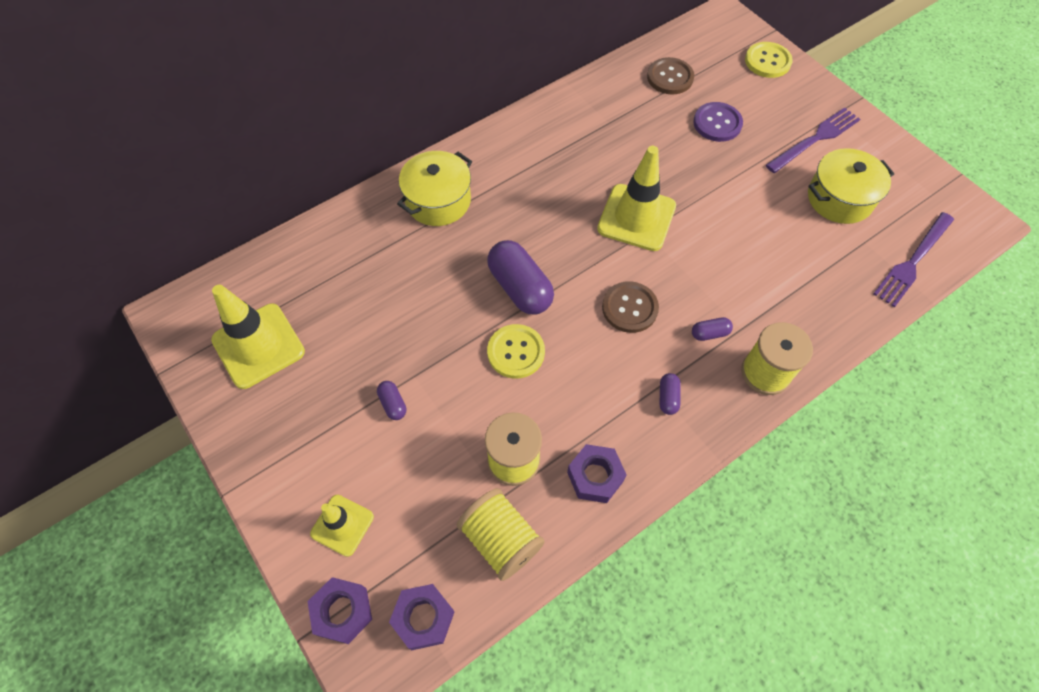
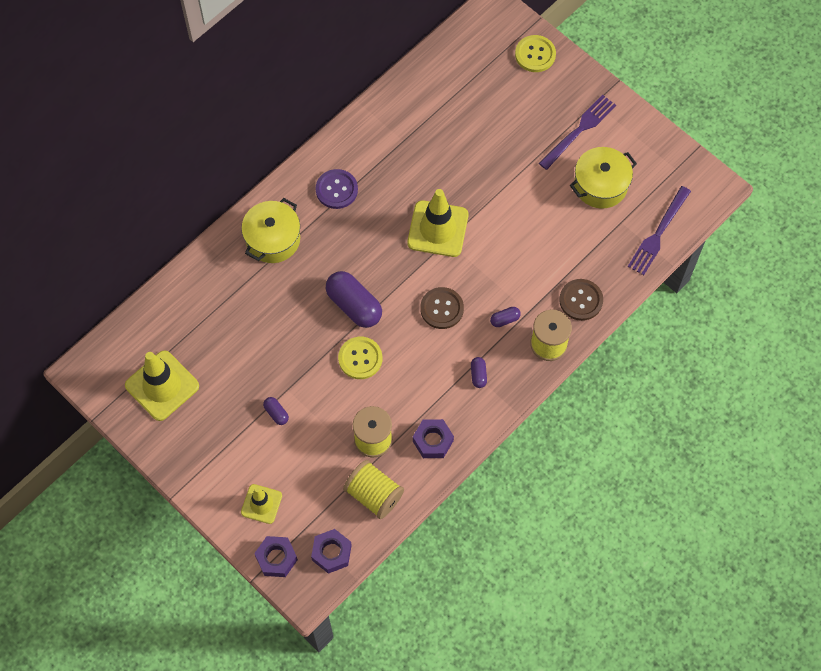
camera: 10 degrees left, 5 degrees up
brown button [647,57,694,94] -> brown button moved to [559,279,603,321]
purple button [693,102,743,142] -> purple button moved to [316,169,358,209]

